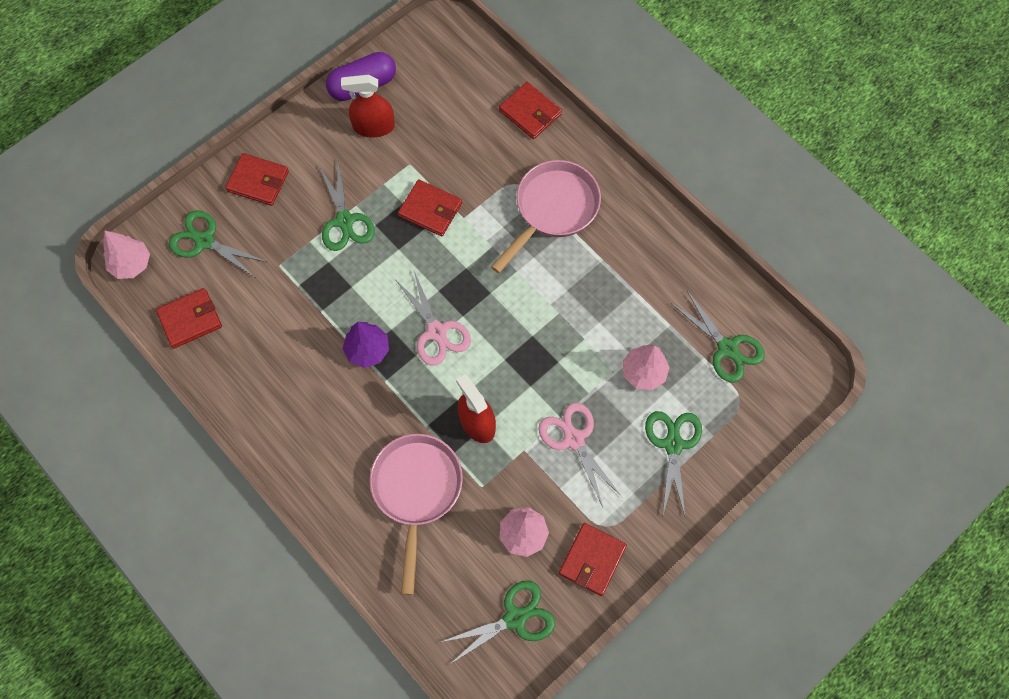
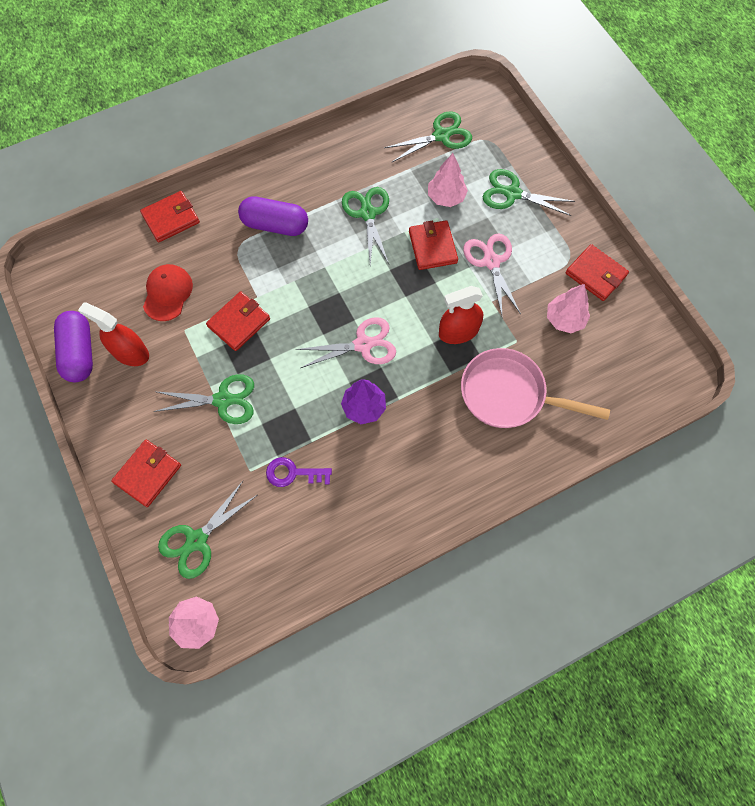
camera: 75 degrees left, 0 degrees up
red wallet [156,288,222,349] -> red wallet moved to [409,220,458,270]
red spray bottle [341,75,395,137] -> red spray bottle turned 105 degrees clockwise [78,303,149,366]
green scissors [441,580,555,665] -> green scissors moved to [342,187,389,264]
pink pan [491,160,601,273] -> purple capsule [238,196,308,236]
pink scissors [539,403,622,507] -> pink scissors turned 90 degrees clockwise [463,234,521,315]
none -> red cap [143,264,193,321]
none -> purple key [266,457,332,487]

